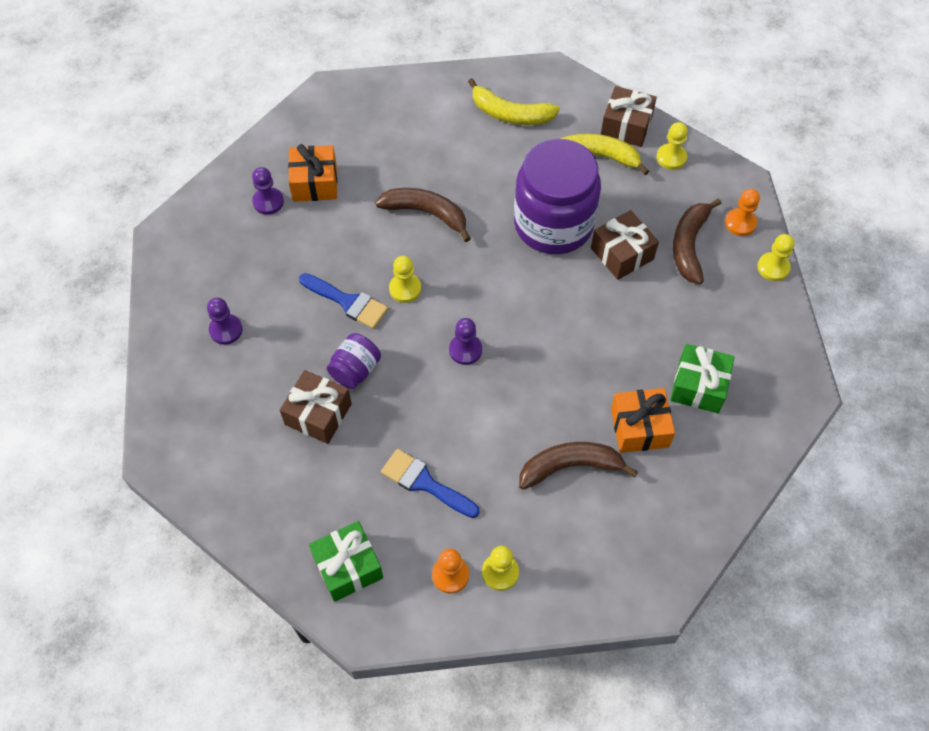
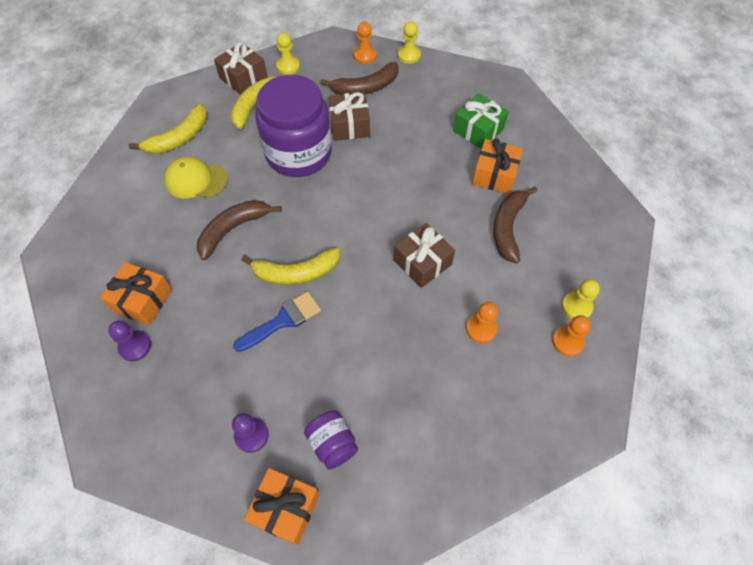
camera: 65 degrees left, 0 degrees up
brown gift [280,370,352,444] -> brown gift moved to [394,223,455,288]
green gift [309,521,383,602] -> none
purple jar [327,333,381,389] -> purple jar moved to [304,410,358,470]
blue brush [381,449,480,518] -> orange pawn [466,302,498,343]
yellow pawn [389,256,421,303] -> yellow banana [242,247,340,285]
purple pawn [449,318,482,365] -> none
brown banana [673,198,721,284] -> brown banana turned 60 degrees counterclockwise [320,62,399,95]
none -> yellow cap [164,156,228,199]
none -> orange gift [244,468,320,545]

